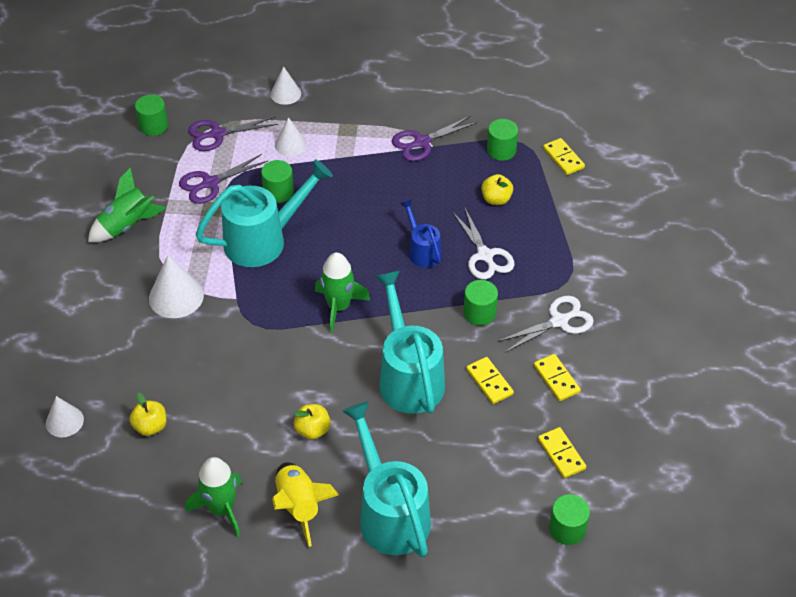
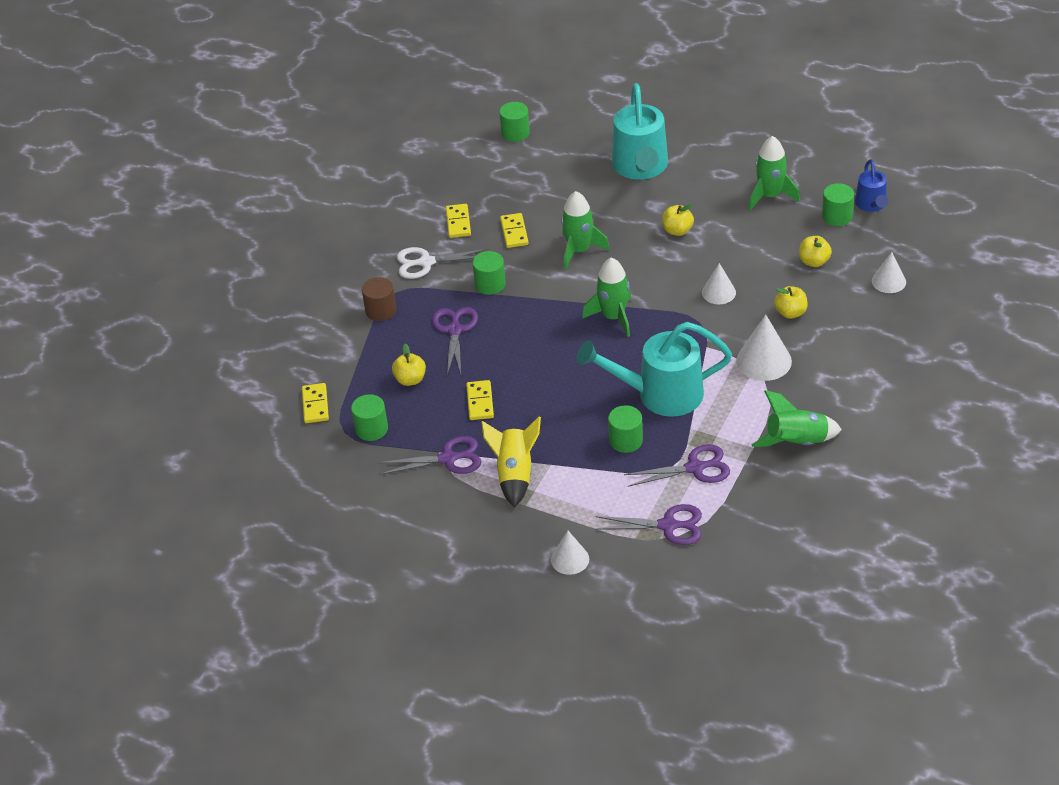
camera: 155 degrees left, 5 degrees down
green cylinder [135,95,168,136] -> green cylinder moved to [822,183,854,226]
yellow rocket [272,462,339,547] -> yellow rocket moved to [481,417,541,508]
white cone [275,117,307,156] -> white cone moved to [702,263,736,304]
turquoise watering can [374,271,445,414] -> green rocket [561,191,610,270]
blue watering can [400,199,441,268] -> blue watering can moved to [855,159,888,212]
white scissors [453,208,515,279] -> purple scissors [432,307,478,375]
yellow domino [538,427,586,478] -> yellow domino moved to [466,380,494,420]
none -> brown cylinder [362,277,396,321]
none -> yellow apple [774,286,808,319]

